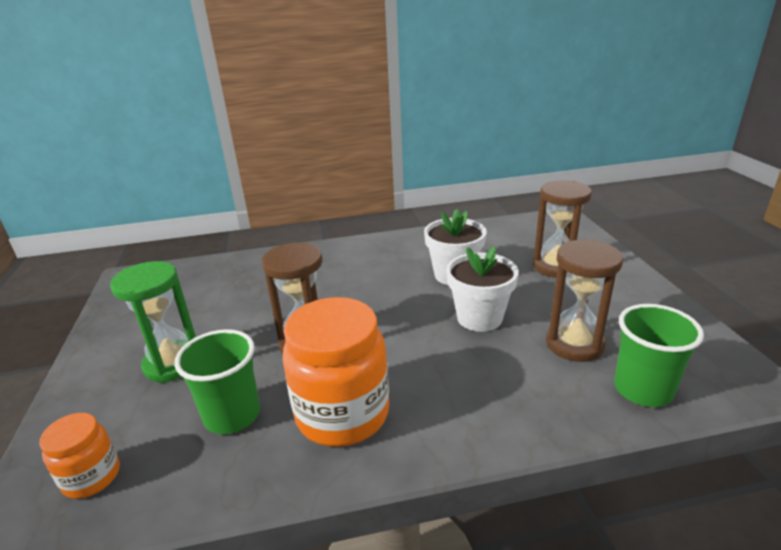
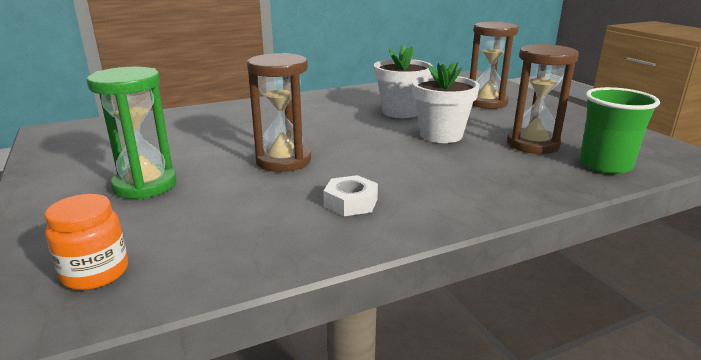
camera: 15 degrees left, 5 degrees down
green cup [174,329,260,434] -> none
orange jar [282,297,389,447] -> white nut [323,175,378,216]

